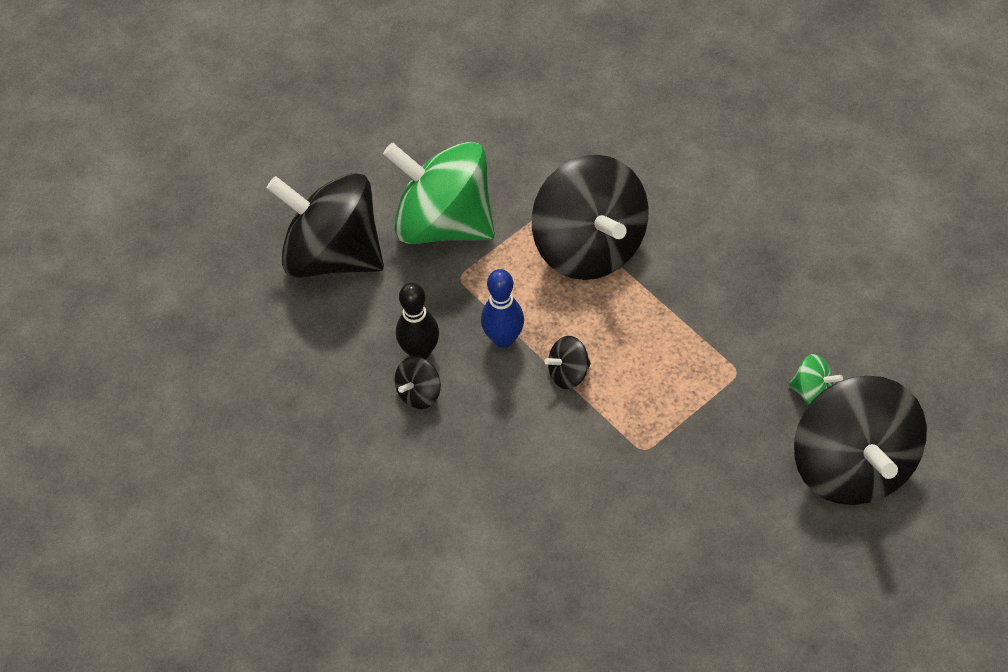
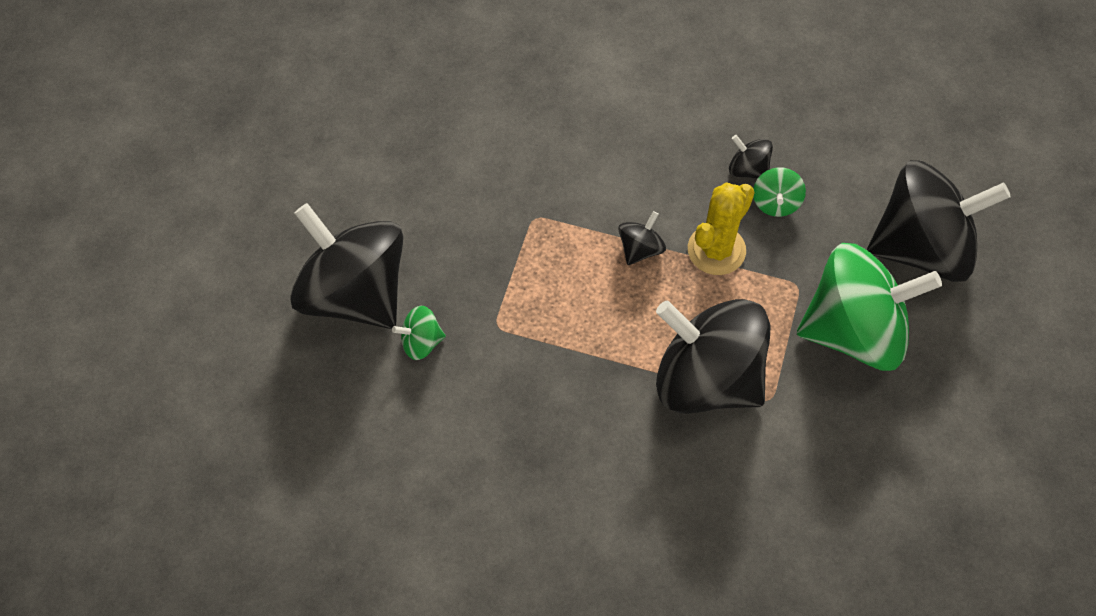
camera: 145 degrees right, 5 degrees up
black spinning top [395,357,441,409] -> black spinning top turned 60 degrees counterclockwise [729,135,773,179]
black bowling pin [396,283,439,359] -> green spinning top [753,167,806,217]
blue bowling pin [481,269,524,348] -> yellow cactus [688,183,755,275]

